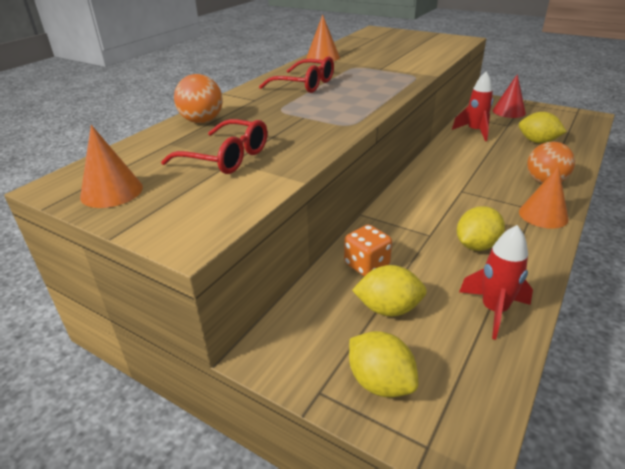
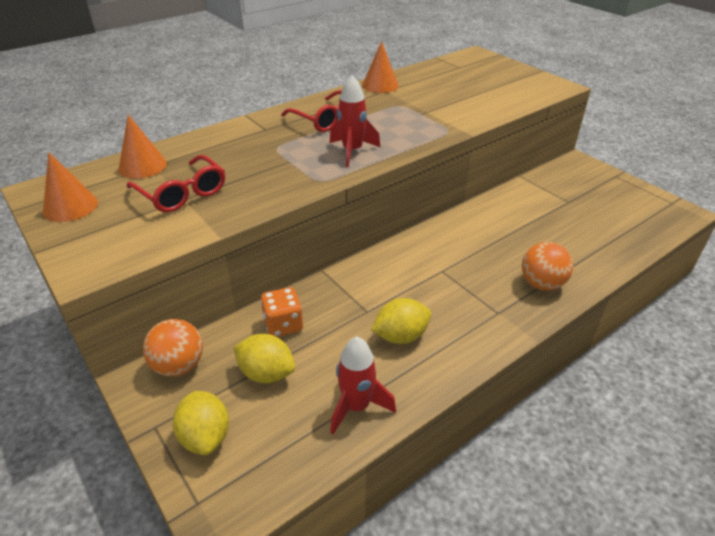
camera: 20 degrees right, 5 degrees up
orange ball [174,74,223,123] -> orange ball moved to [143,319,203,376]
red rocket [452,72,493,141] -> red rocket moved to [330,75,381,167]
red cone [492,74,526,118] -> none
yellow lemon [519,112,567,143] -> none
orange cone [519,166,569,229] -> orange cone moved to [118,115,167,179]

